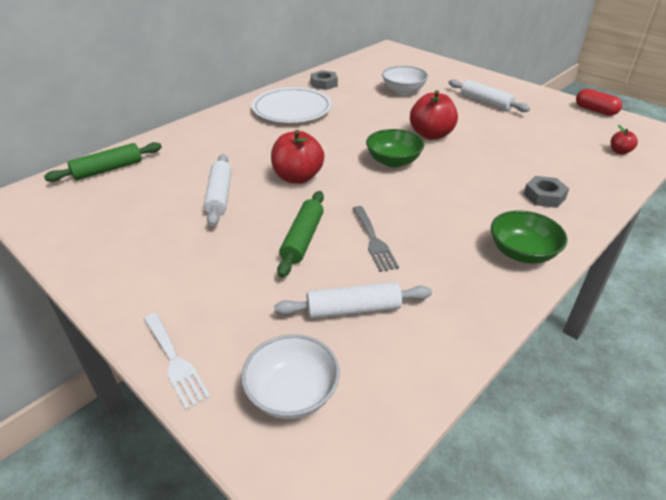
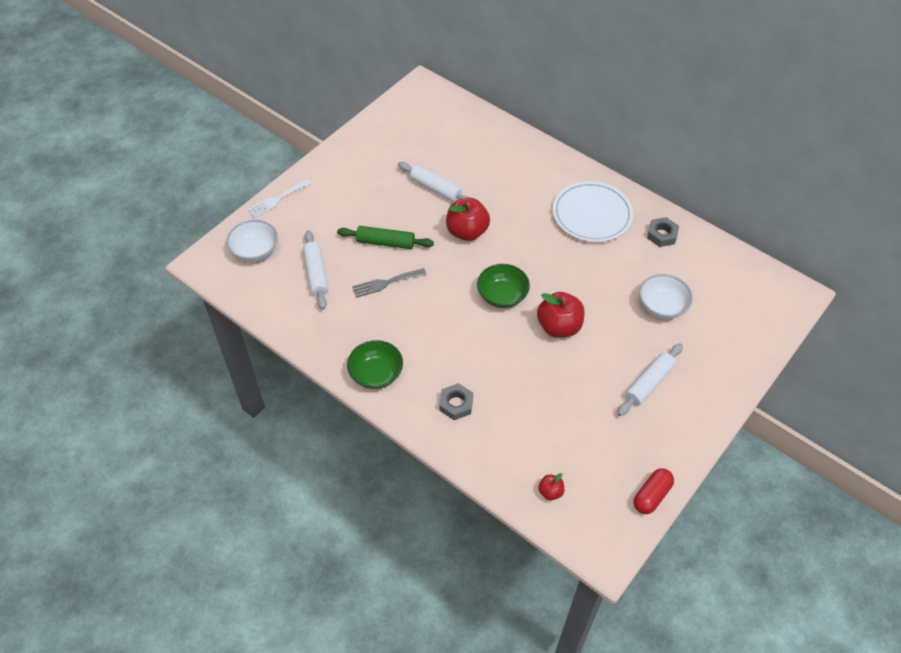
camera: 85 degrees right, 15 degrees up
green rolling pin [44,142,162,182] -> none
white rolling pin [204,154,232,227] -> white rolling pin turned 45 degrees clockwise [398,162,471,202]

